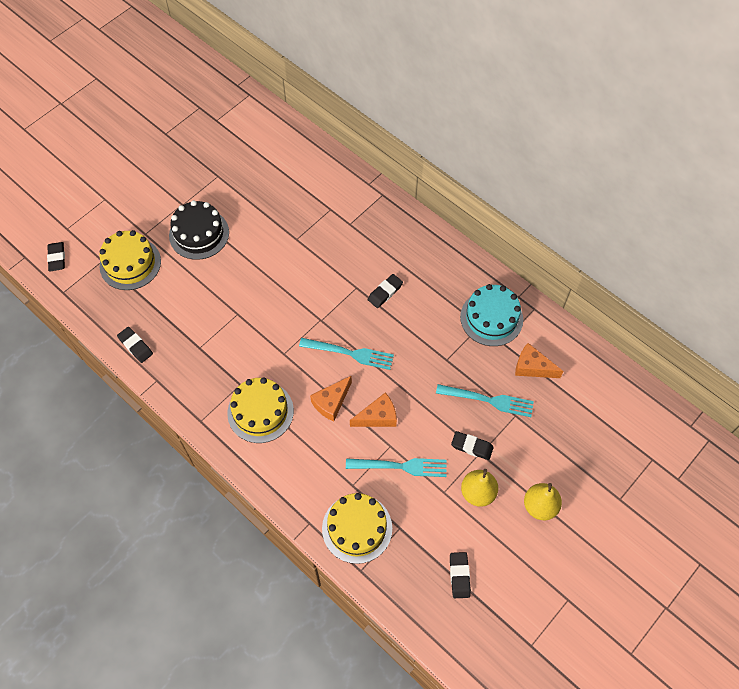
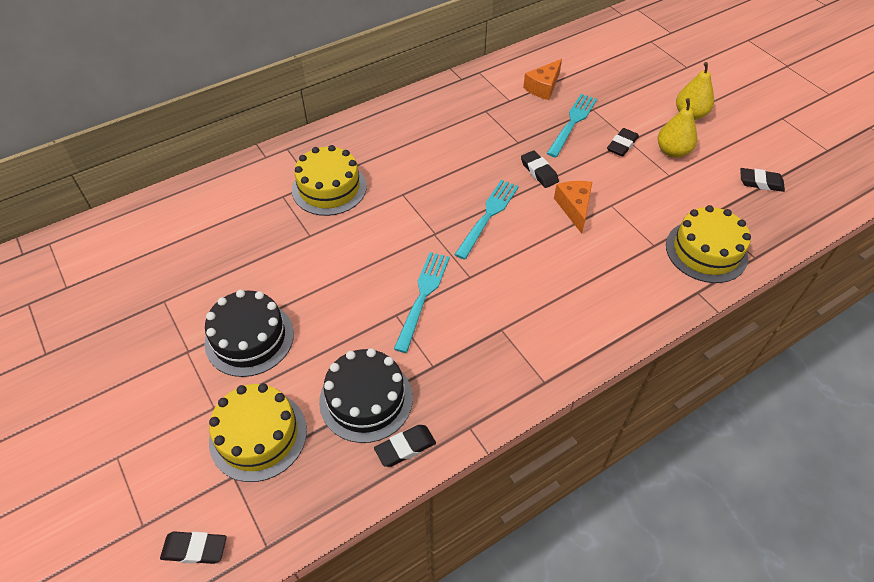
camera: 75 degrees left, 10 degrees down
yellow cake [227,377,294,443] -> yellow cake moved to [292,145,367,216]
orange cheese [310,376,352,422] -> none
turquoise fork [346,458,447,477] -> turquoise fork moved to [394,252,450,353]
black eraser [368,274,403,308] -> black eraser moved to [521,150,559,188]
turquoise cake [460,284,523,346] -> none
none -> black cake [319,348,413,443]

